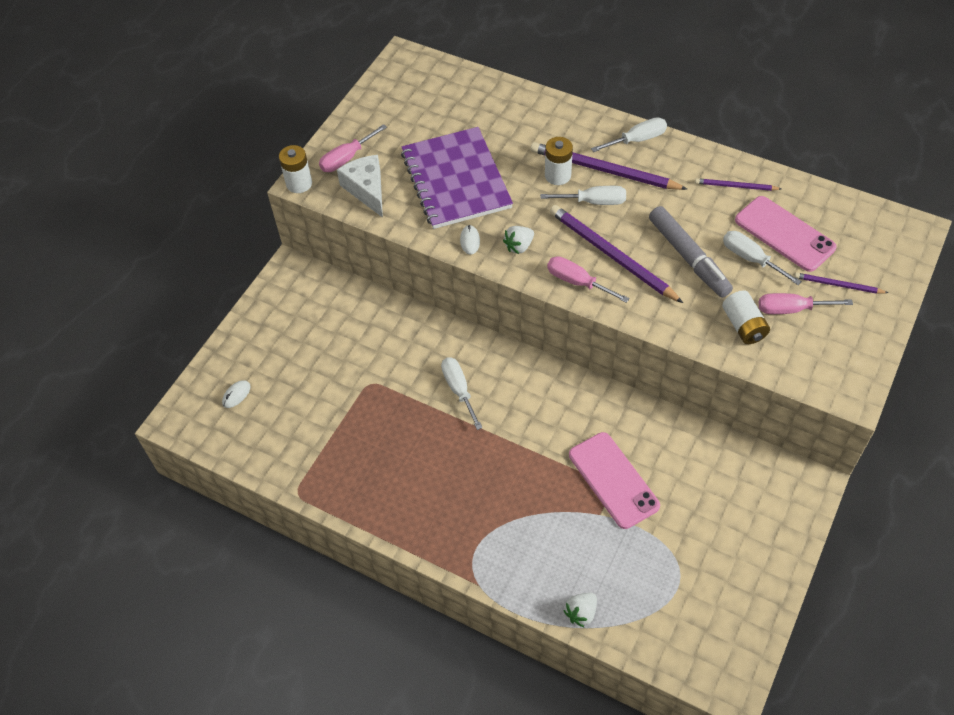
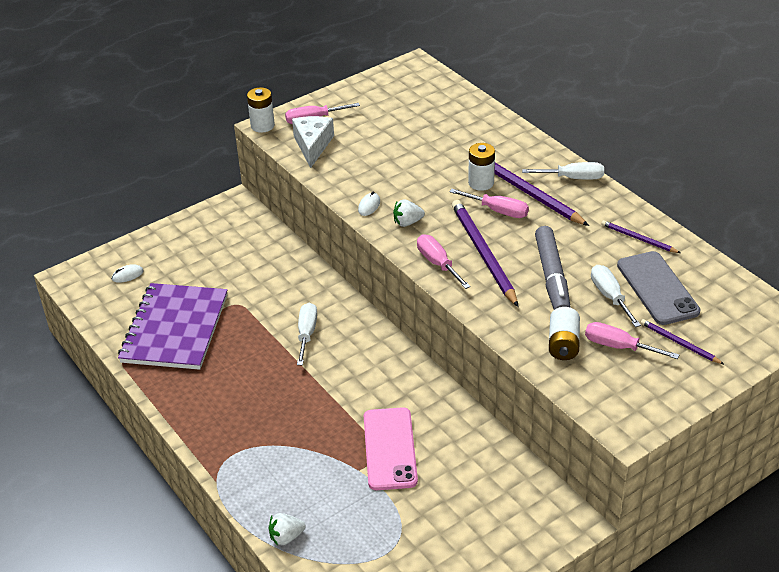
camera: 25 degrees right, 15 degrees down
purple notebook [401,127,513,229] -> purple notebook moved to [118,283,228,370]
white screwdriver [540,186,626,205] -> pink screwdriver [449,189,529,218]
pink phone [735,196,837,272] -> grey phone [617,251,700,325]

